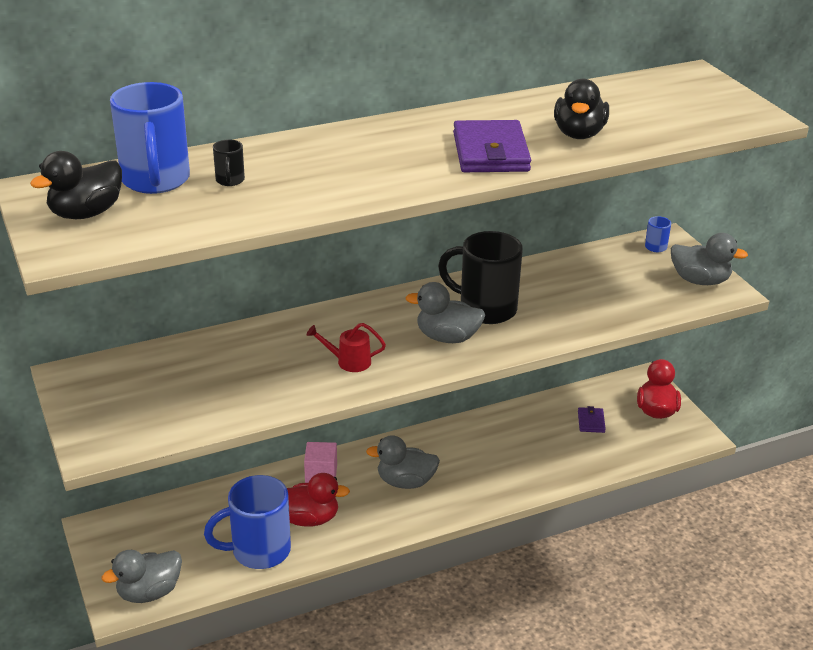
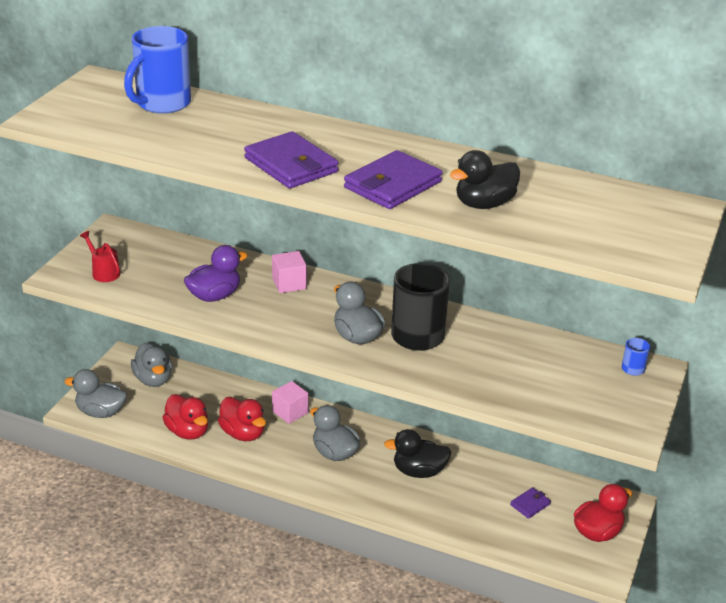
camera: 45 degrees right, 0 degrees up
black duck [30,151,122,219] -> black duck moved to [384,429,451,478]
blue mug [204,475,291,569] -> red duck [162,394,208,440]
black mug [213,139,245,186] -> none
red watering can [307,323,386,372] -> red watering can moved to [80,231,121,282]
grey duck [671,233,748,285] -> grey duck moved to [131,342,172,387]
none -> purple duck [184,245,248,302]
none -> purple wallet [244,131,339,189]
none -> pink cube [272,251,307,293]

